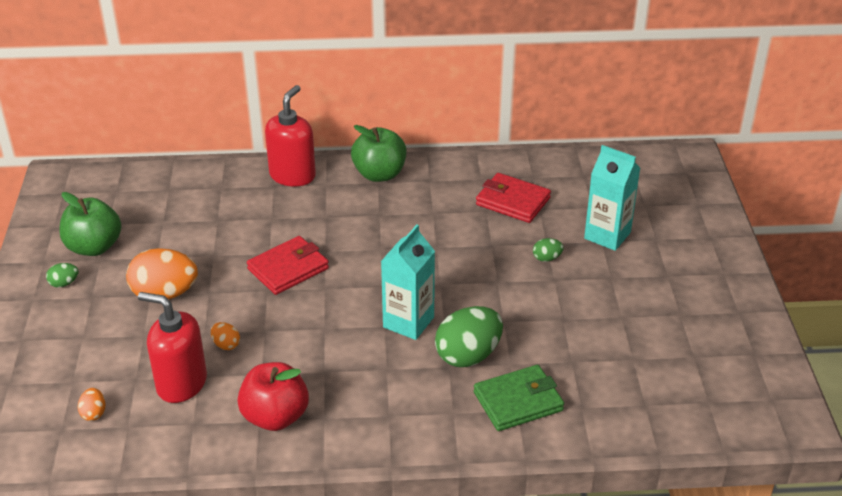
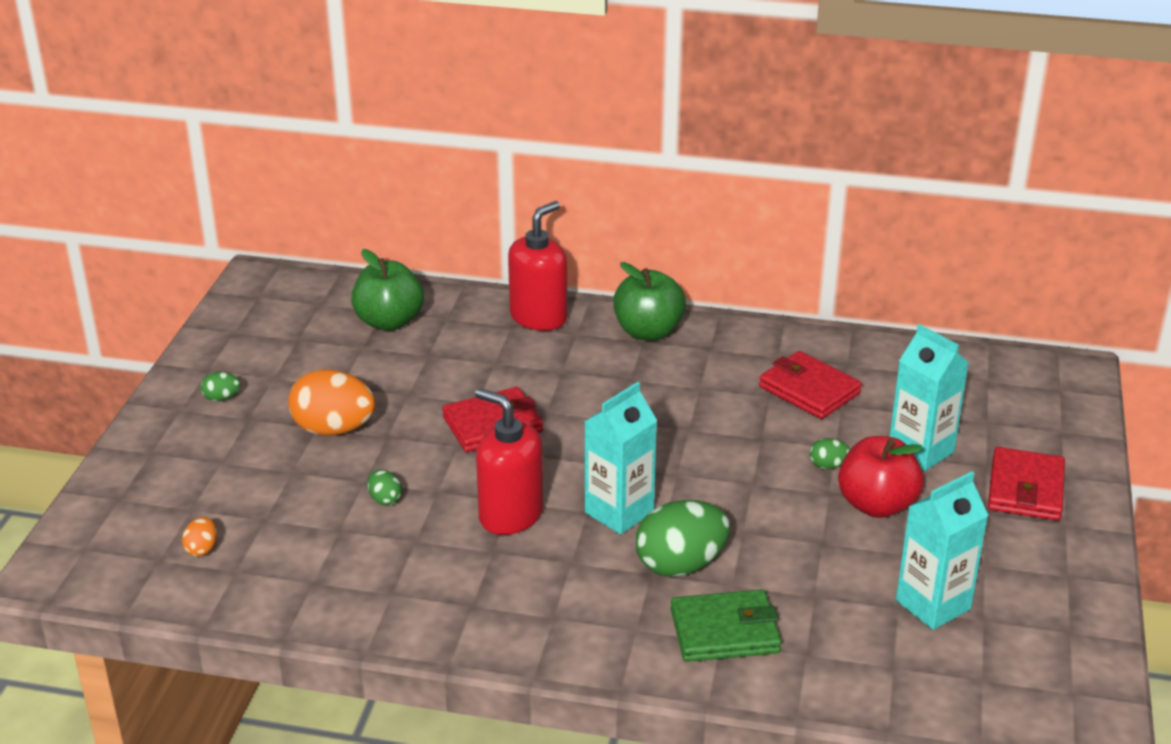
camera: 15 degrees right, 5 degrees down
green apple [59,192,121,256] -> green apple moved to [351,249,424,331]
red soap dispenser [138,292,207,403] -> red soap dispenser moved to [475,388,544,535]
orange egg [211,322,240,350] -> green egg [368,469,402,506]
red apple [237,362,309,431] -> red apple moved to [838,436,924,518]
none -> turquoise carton [896,471,989,630]
none -> red wallet [988,447,1065,521]

